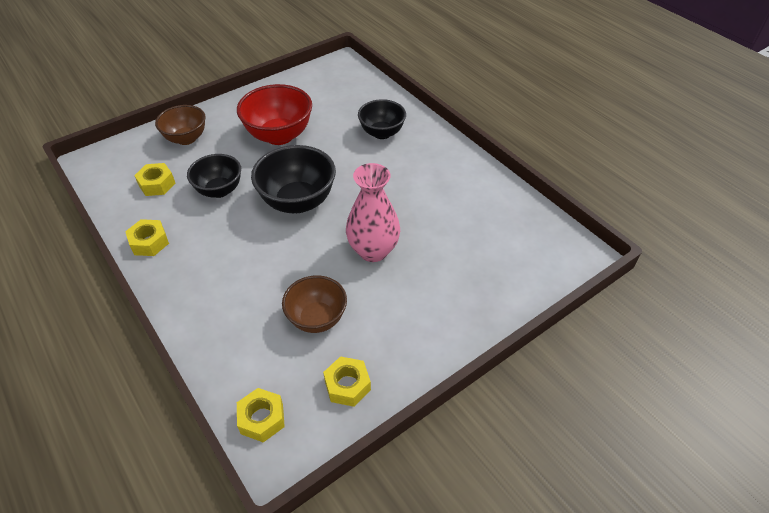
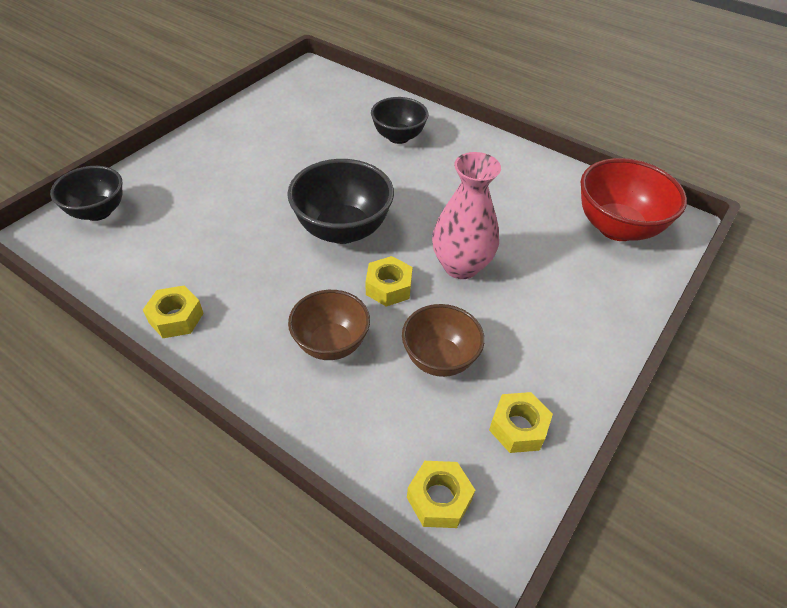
camera: 20 degrees left, 0 degrees up
yellow nut [134,163,175,196] -> yellow nut moved to [366,256,413,307]
brown bowl [155,105,206,145] -> brown bowl moved to [288,290,370,360]
black bowl [187,154,241,198] -> black bowl moved to [50,166,122,221]
red bowl [237,84,312,145] -> red bowl moved to [581,158,687,241]

